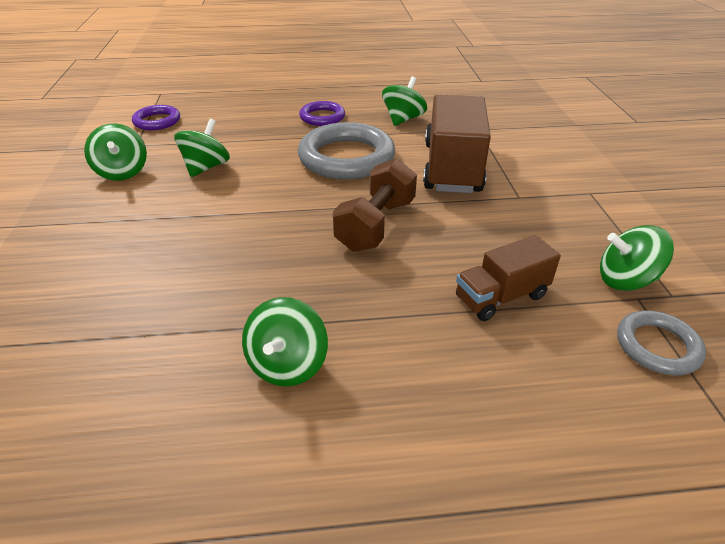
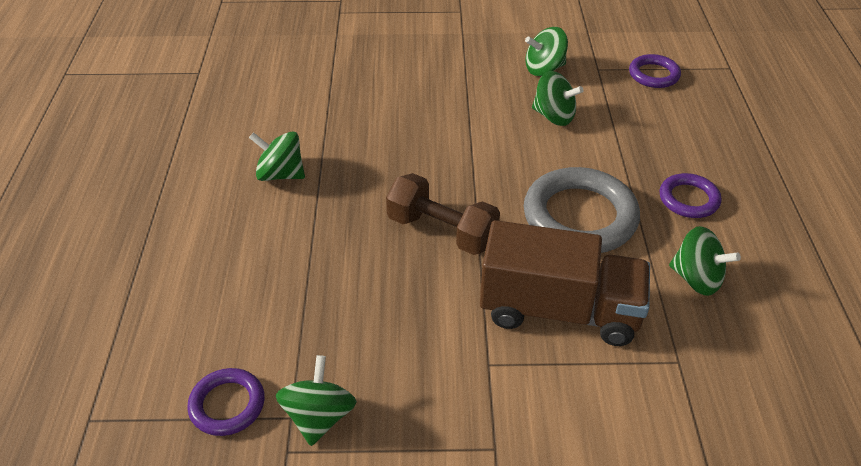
camera: 95 degrees right, 5 degrees up
brown truck [456,235,561,321] -> none
grey ring [617,310,706,376] -> purple ring [187,368,265,436]

